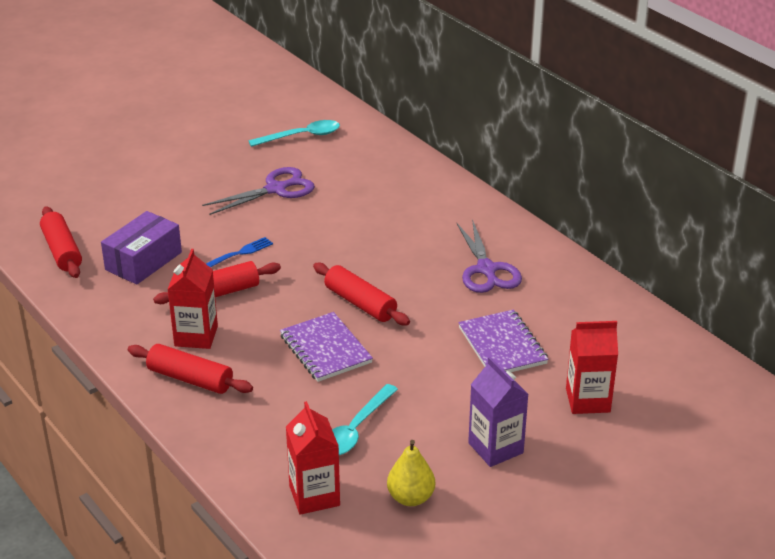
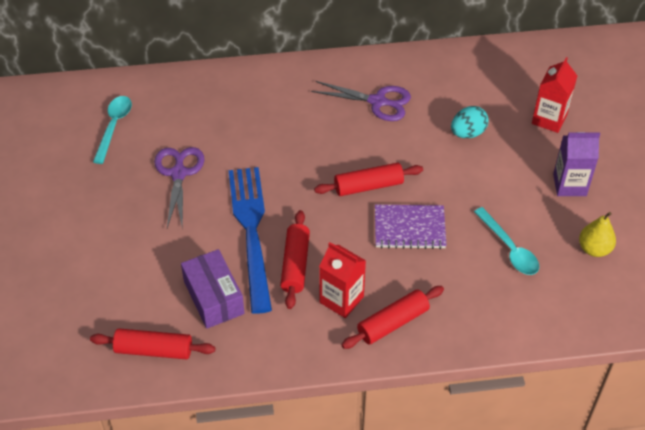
camera: 60 degrees left, 15 degrees up
blue fork [206,237,273,267] -> blue fork [228,167,272,314], size x2.49
red carton [286,401,340,515] -> none
purple notebook [458,310,548,372] -> turquoise egg [451,106,488,138]

